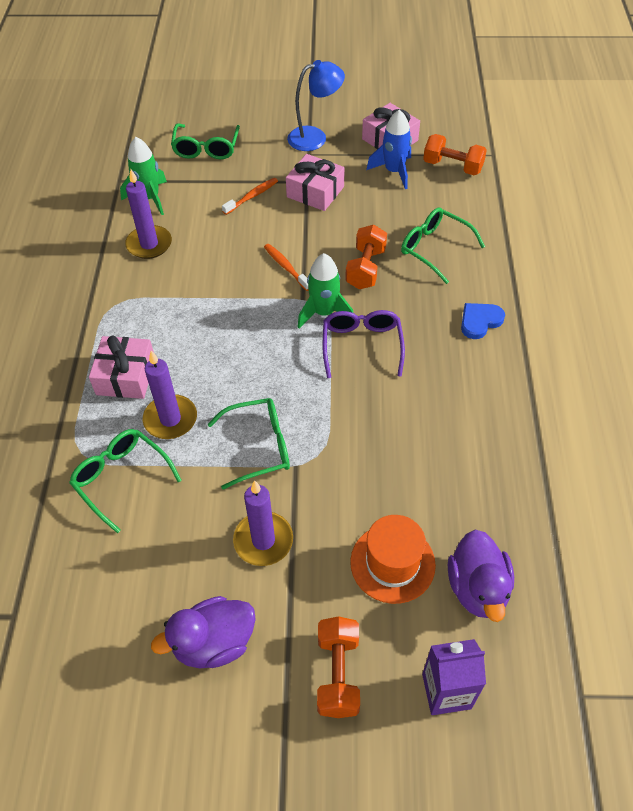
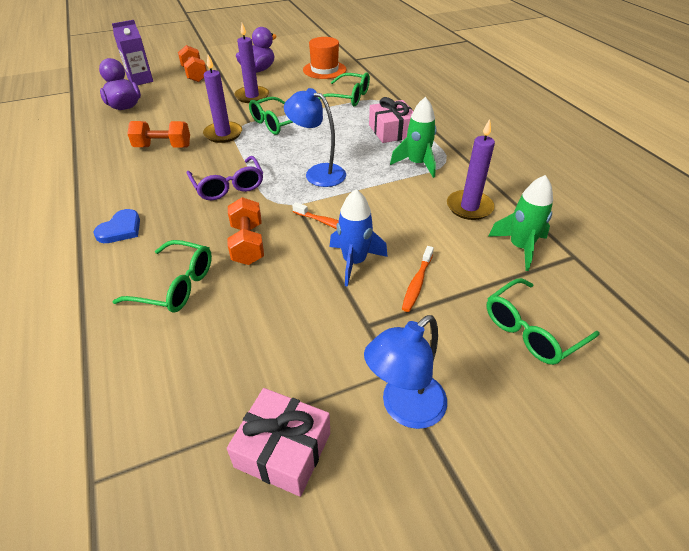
camera: 155 degrees right, 10 degrees down
purple candle [143,351,197,439] -> purple candle moved to [203,55,242,143]
green glasses [171,124,240,159] -> green glasses turned 105 degrees counterclockwise [486,278,600,365]
pink gift [286,154,345,211] -> none
green rocket [298,253,353,328] -> green rocket moved to [390,97,436,178]
orange hat [350,515,436,604] -> orange hat moved to [303,37,347,79]
blue rocket [366,109,412,189] -> blue rocket moved to [330,189,388,287]
orange dumbbell [423,134,487,175] -> orange dumbbell moved to [128,121,190,148]
none -> blue lamp [284,88,346,187]

